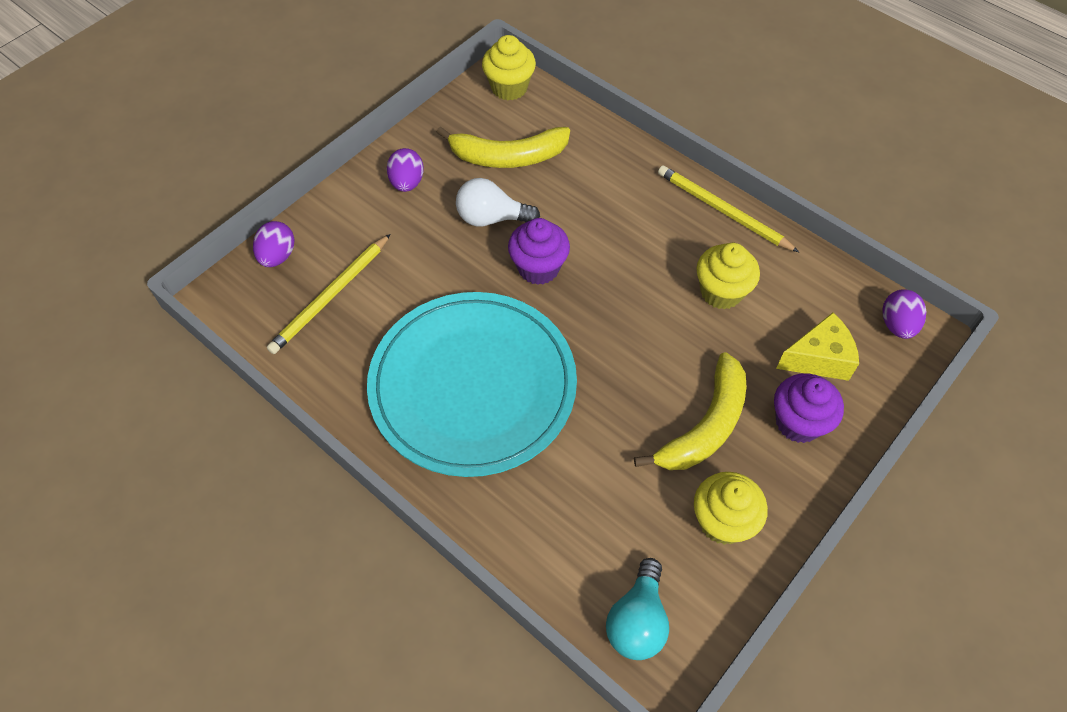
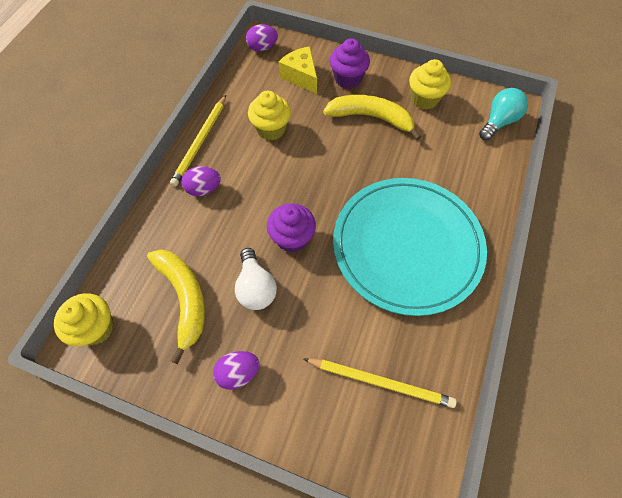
camera: 110 degrees left, 5 degrees up
purple egg [253,221,295,267] -> purple egg moved to [182,166,221,196]
turquoise light bulb [606,558,669,660] -> turquoise light bulb turned 45 degrees counterclockwise [479,88,528,140]

